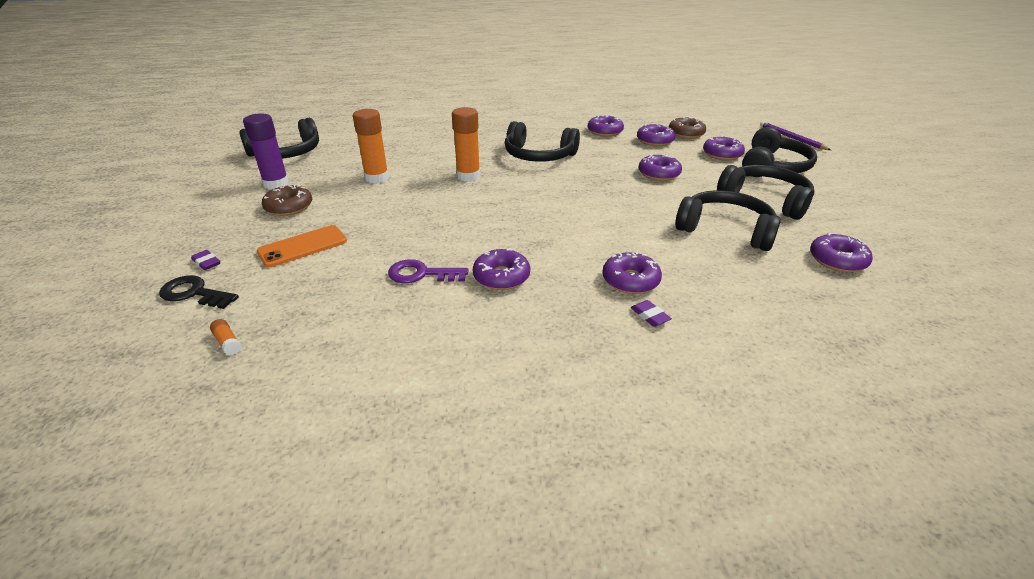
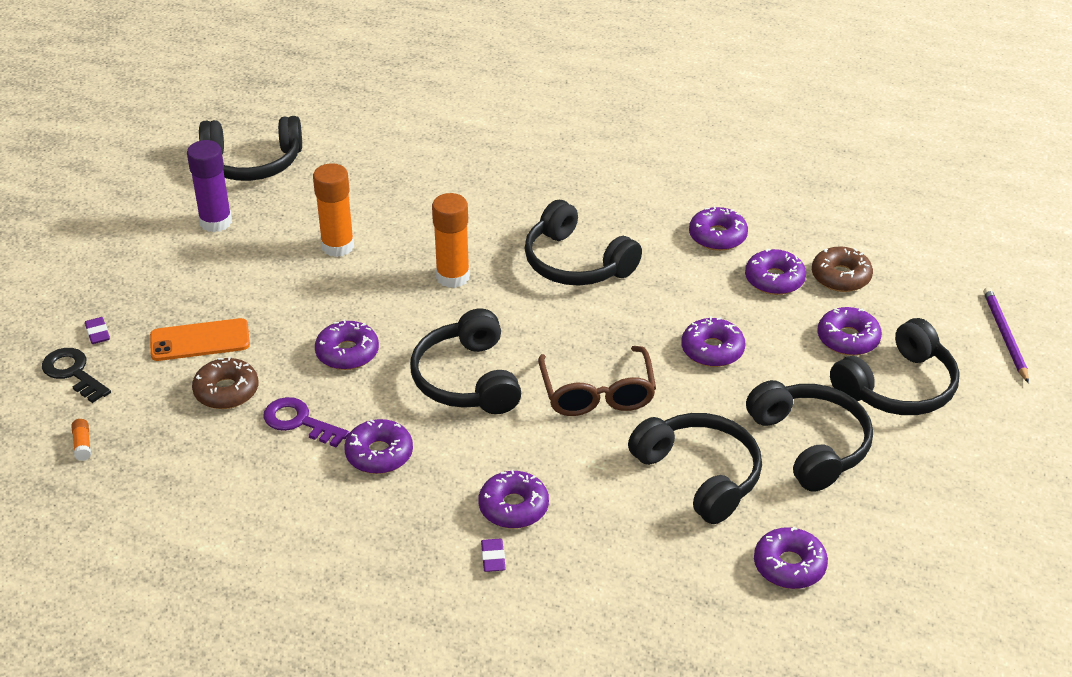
camera: 25 degrees right, 5 degrees up
brown donut [262,184,312,216] -> brown donut moved to [192,357,259,409]
none -> purple donut [315,319,379,370]
none -> black headphones [410,308,521,414]
none -> brown glasses [538,346,656,416]

